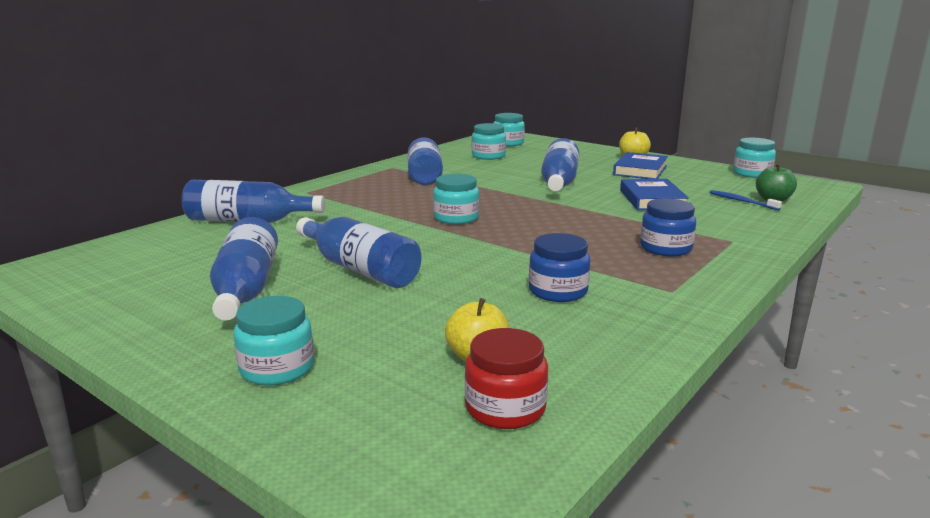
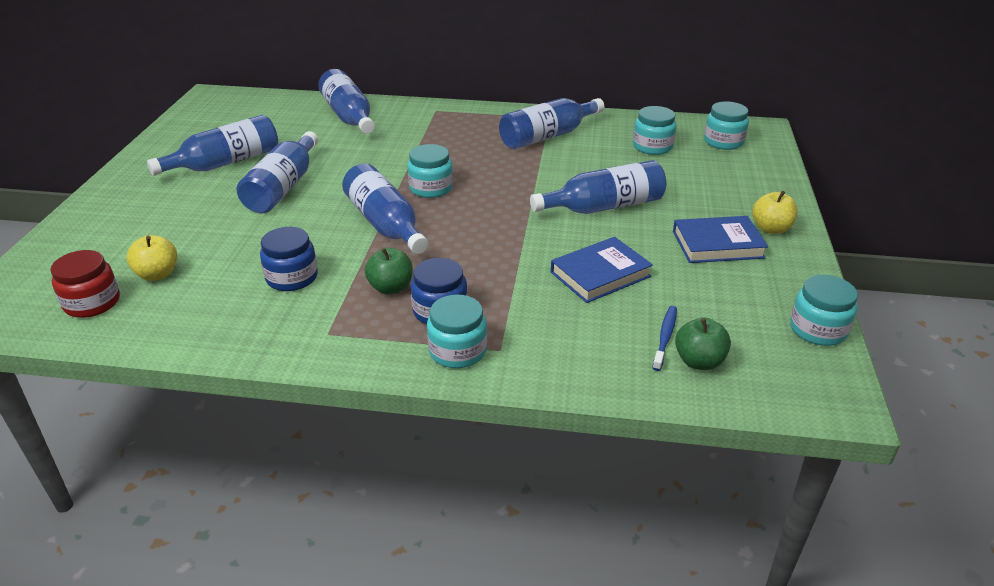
camera: 60 degrees right, 15 degrees up
turquoise jar [234,296,314,386] -> turquoise jar moved to [427,295,487,368]
none -> blue bottle [342,164,428,254]
none -> green apple [365,248,413,295]

